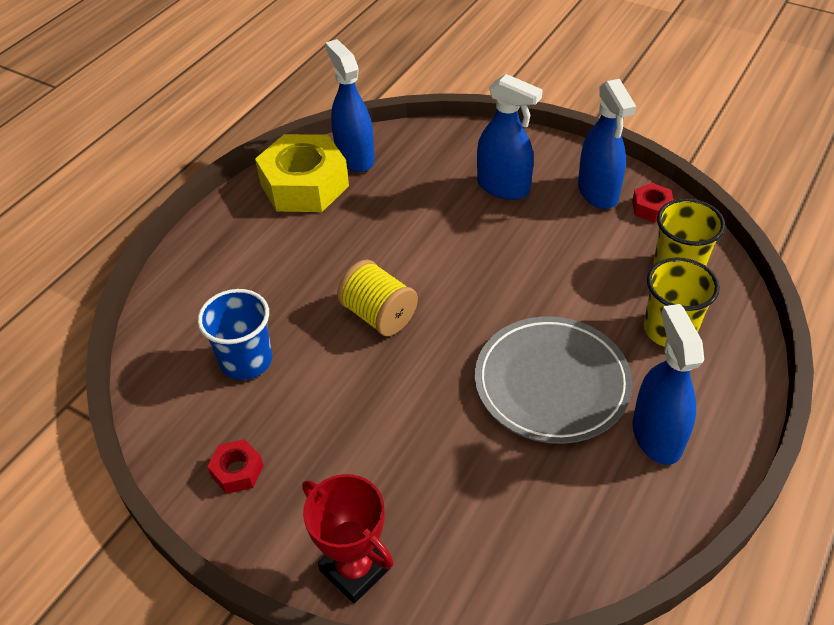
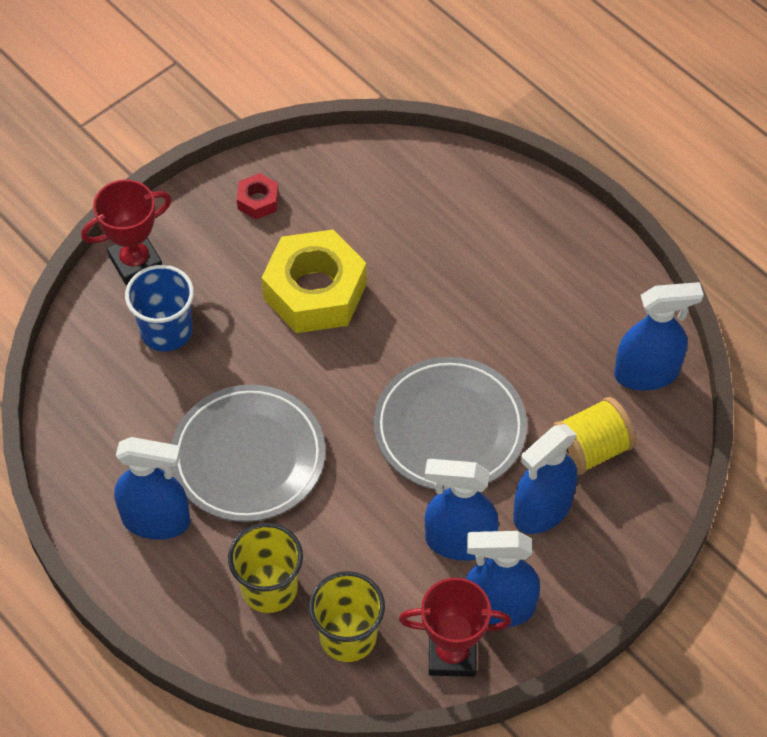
camera: 105 degrees right, 10 degrees up
blue cup [197,289,272,380] -> blue cup moved to [125,265,194,352]
yellow nut [255,134,349,212] -> yellow nut moved to [261,230,367,333]
yellow spool [337,260,418,336] -> yellow spool moved to [552,397,636,475]
red nut [632,183,673,223] -> red trophy [399,578,511,677]
none -> grey plate [374,357,527,490]
none -> blue spray bottle [425,459,499,561]

